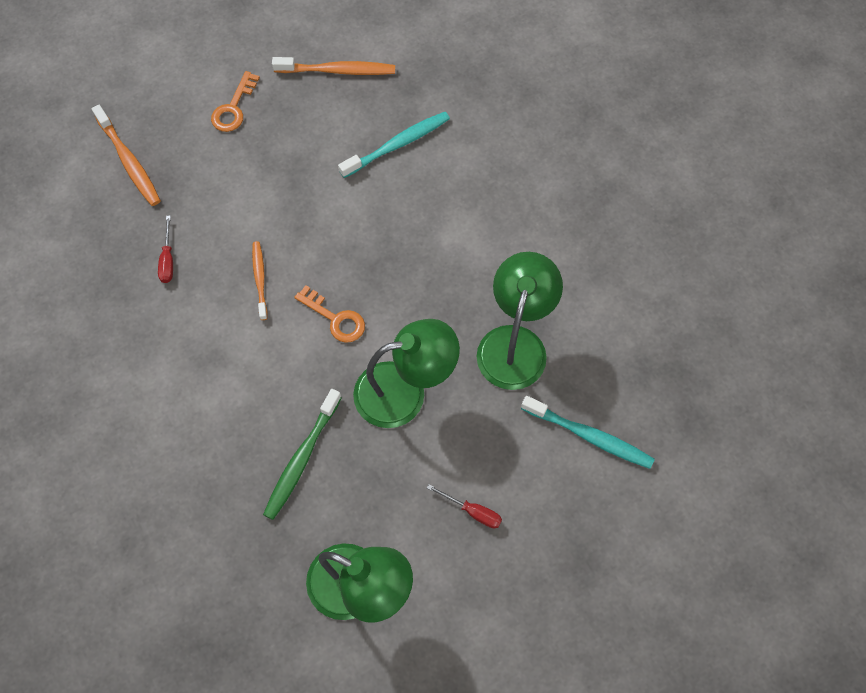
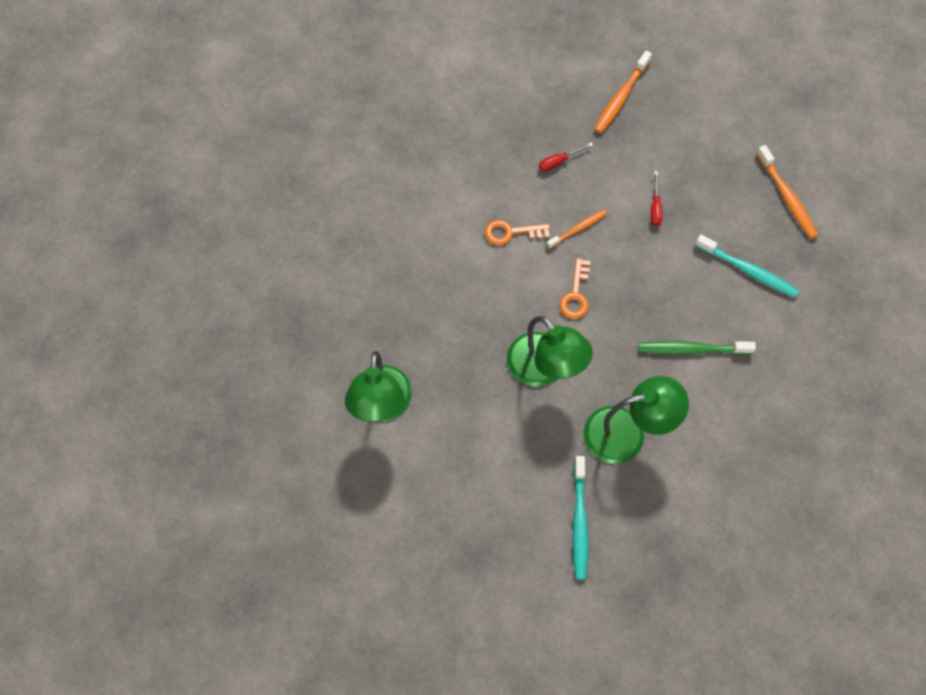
camera: 65 degrees right, 0 degrees up
orange key [211,71,260,132] -> orange key moved to [485,220,550,245]
green toothbrush [263,389,342,520] -> green toothbrush moved to [638,341,756,355]
red screwdriver [427,484,502,528] -> red screwdriver moved to [651,171,663,226]

